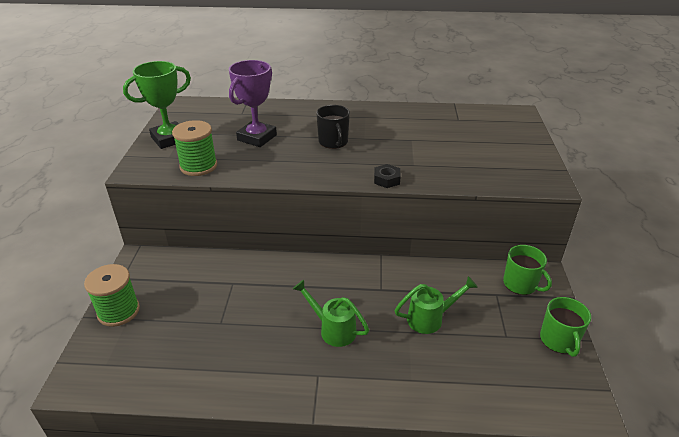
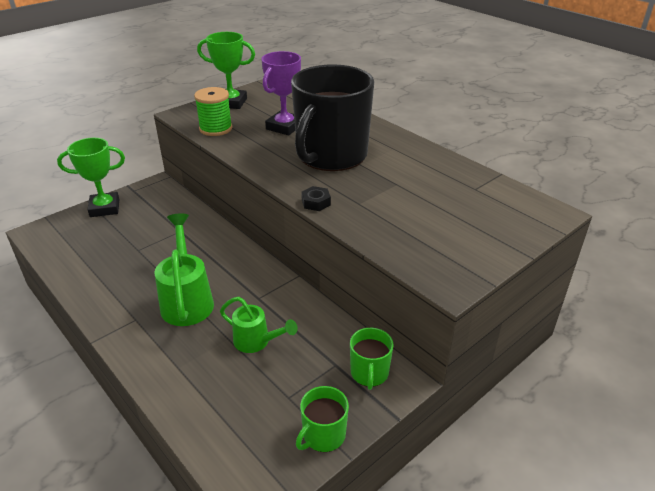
camera: 45 degrees right, 0 degrees up
green spool [84,264,140,327] -> green trophy [57,138,125,217]
purple trophy [229,60,277,147] -> purple trophy turned 45 degrees counterclockwise [261,51,301,135]
green watering can [293,280,369,347] -> green watering can [154,213,214,326], size x1.58
black mug [316,105,350,149] -> black mug [291,64,374,171], size x2.32

